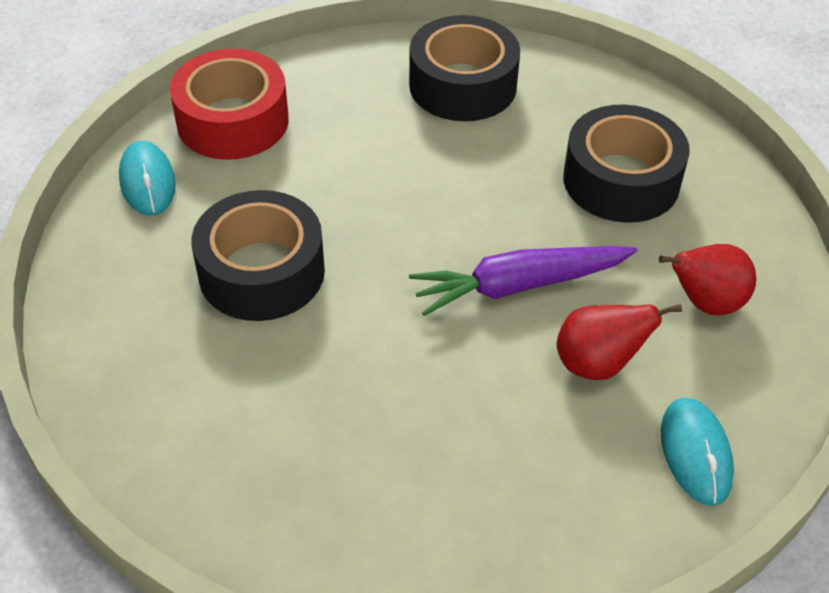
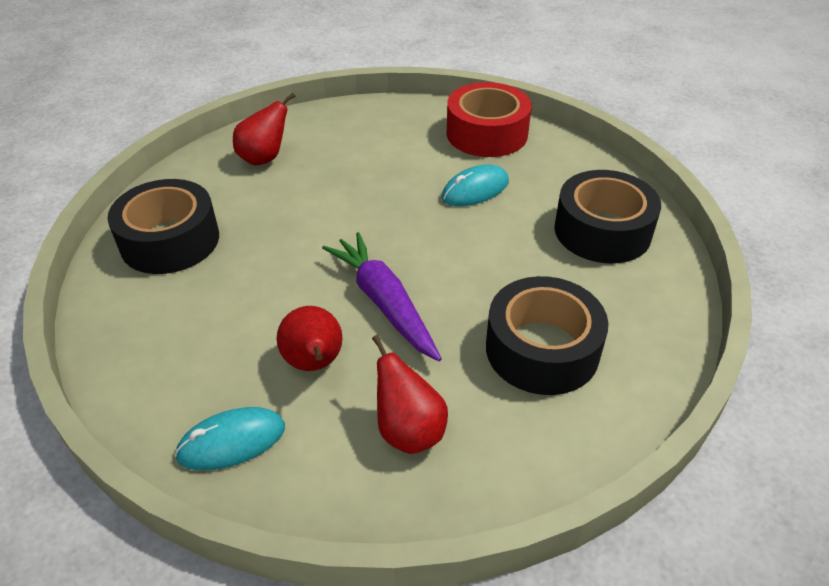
camera: 75 degrees right, 5 degrees down
turquoise mouse [119,141,176,216] -> turquoise mouse moved to [442,164,509,206]
black tape [191,190,325,321] -> black tape moved to [107,179,219,274]
none -> red pear [233,93,295,166]

